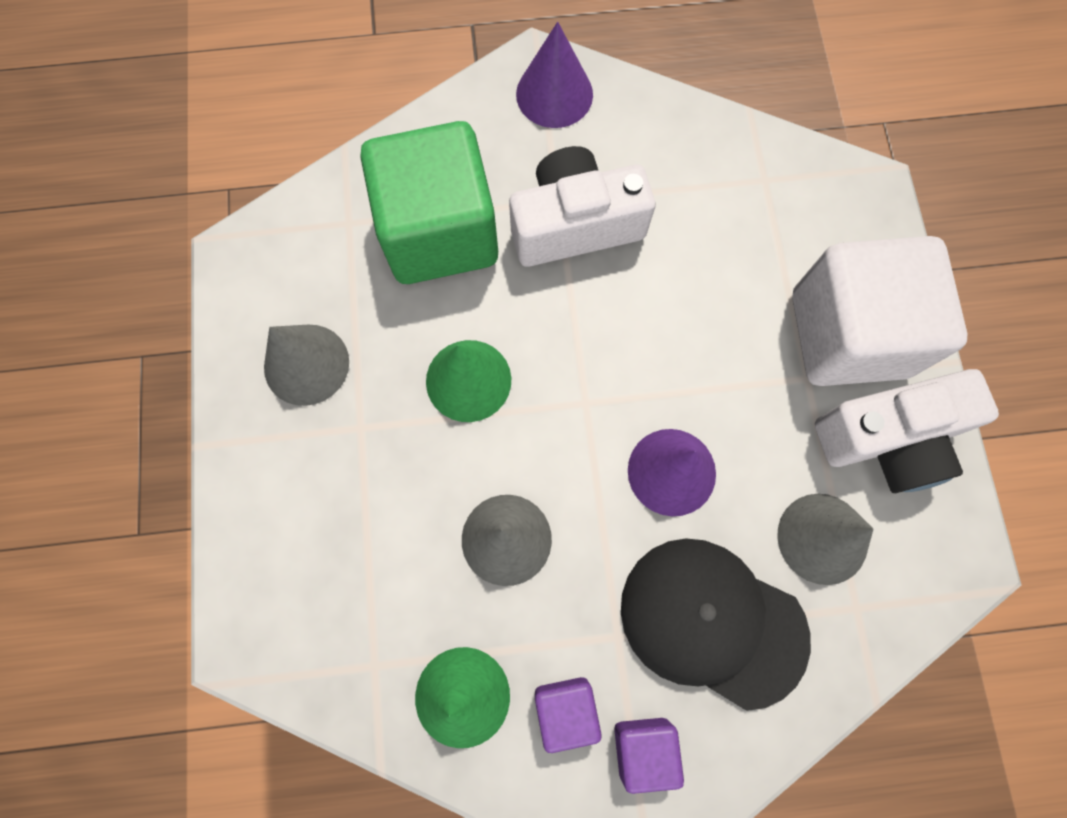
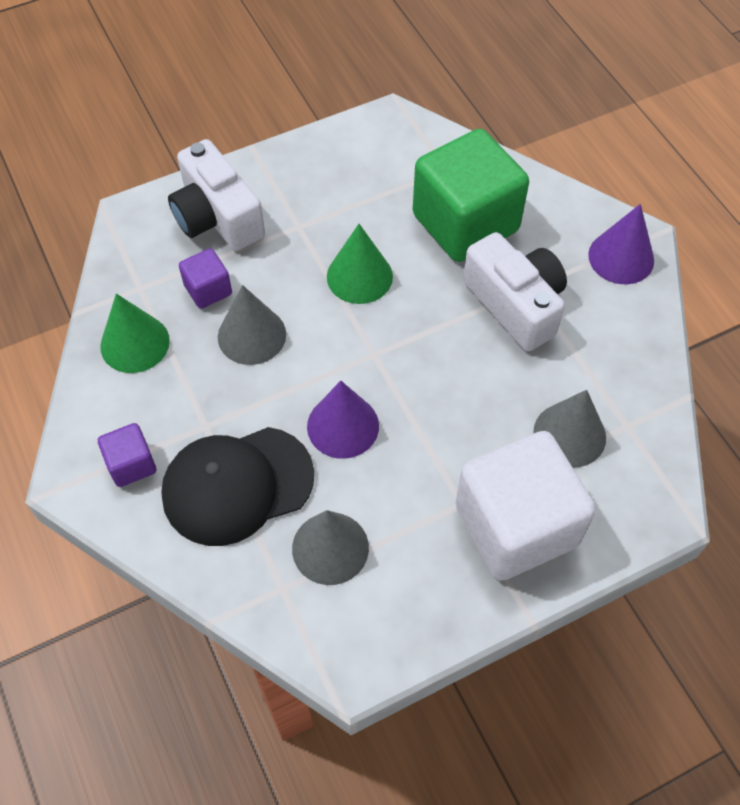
camera: 70 degrees right, 15 degrees down
grey cone [264,325,349,406] -> grey cone moved to [533,390,606,468]
purple cube [535,677,602,753] -> purple cube moved to [179,248,232,309]
black cap [621,539,811,711] -> black cap turned 120 degrees counterclockwise [161,427,314,546]
white camera [815,369,999,493] -> white camera moved to [168,139,265,251]

